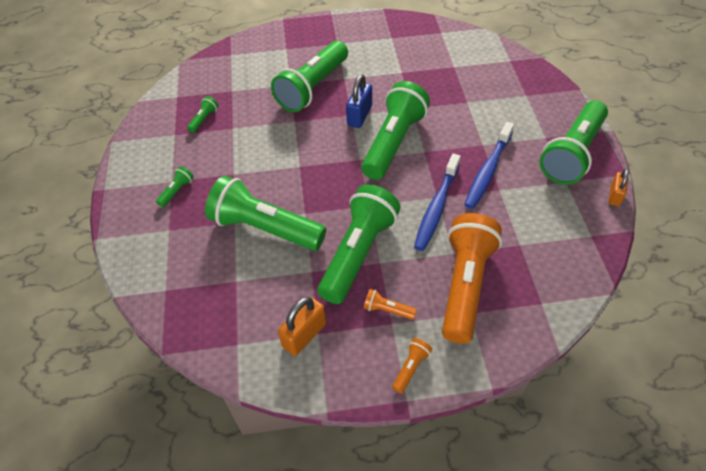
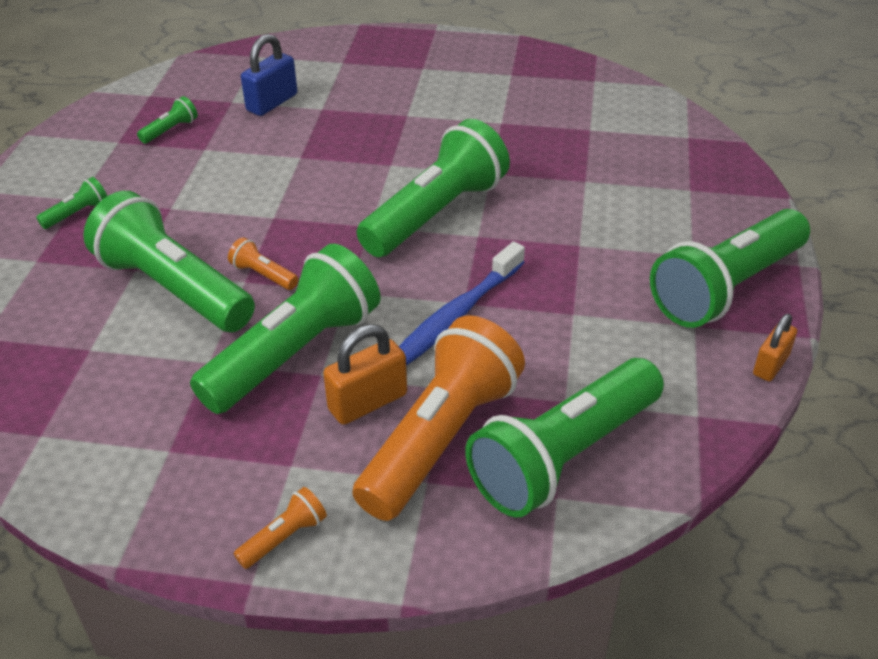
camera: 15 degrees right, 10 degrees down
green flashlight [271,41,348,112] -> green flashlight moved to [465,358,664,517]
orange padlock [278,297,326,356] -> orange padlock moved to [323,324,407,425]
blue padlock [346,74,372,128] -> blue padlock moved to [241,34,297,116]
orange flashlight [364,289,417,320] -> orange flashlight moved to [228,237,298,290]
blue toothbrush [464,122,514,209] -> none

